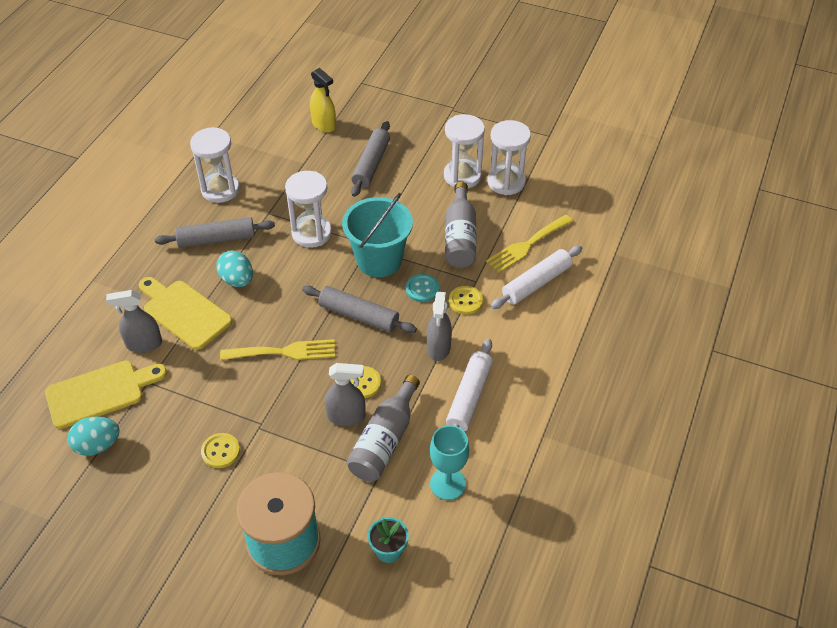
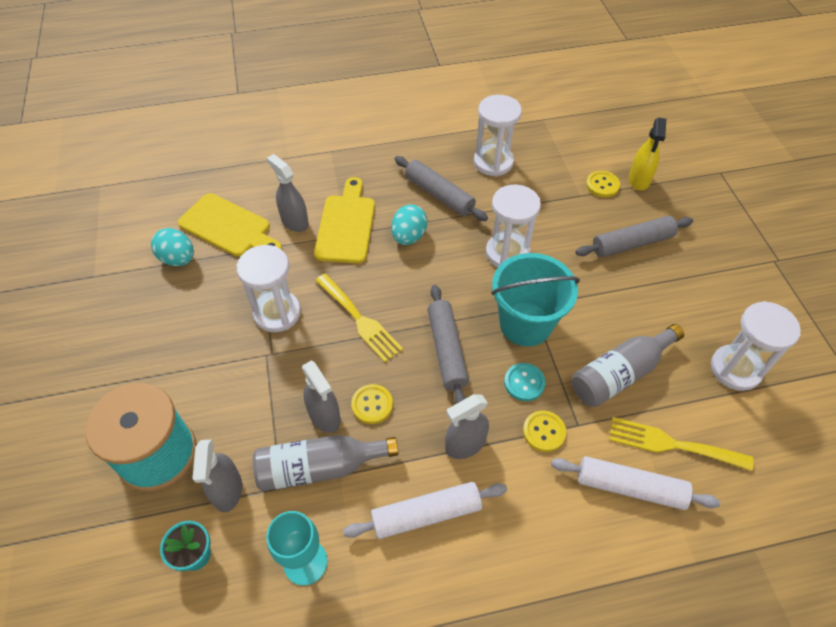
camera: 55 degrees right, 5 degrees up
yellow button [201,433,240,468] -> yellow button moved to [586,171,620,197]
white hourglass [444,114,485,188] -> white hourglass moved to [236,245,301,332]
none -> grey spray bottle [192,439,242,512]

